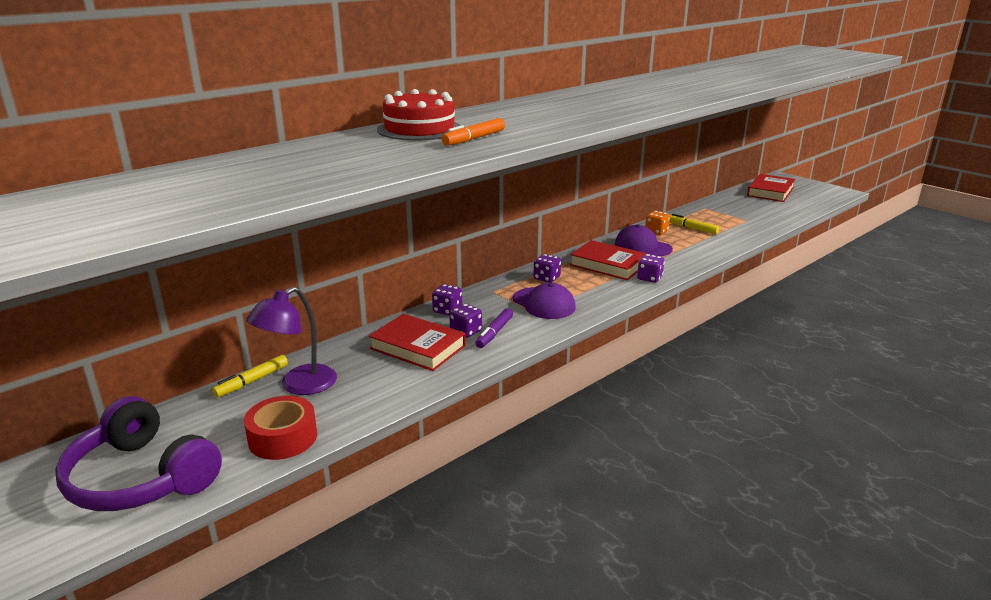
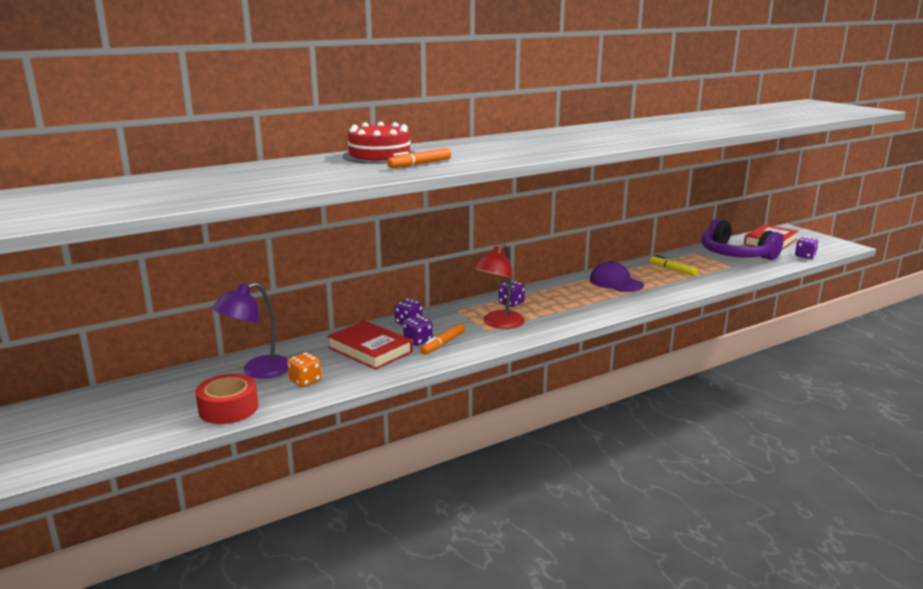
camera: 10 degrees right, 5 degrees down
purple headphones [55,396,222,511] -> purple headphones moved to [701,219,783,260]
yellow marker [212,355,288,397] -> none
purple marker [475,308,513,348] -> orange marker [420,324,465,355]
purple cap [513,283,576,319] -> red lamp [473,244,525,329]
red book [570,240,647,280] -> none
purple dice [637,254,665,283] -> purple dice moved to [795,237,819,259]
orange dice [645,211,670,235] -> orange dice moved to [287,352,322,387]

